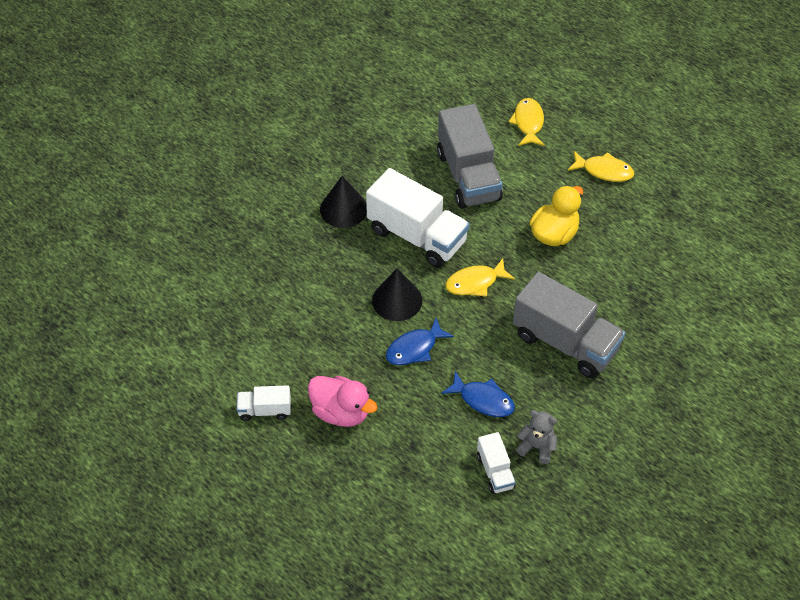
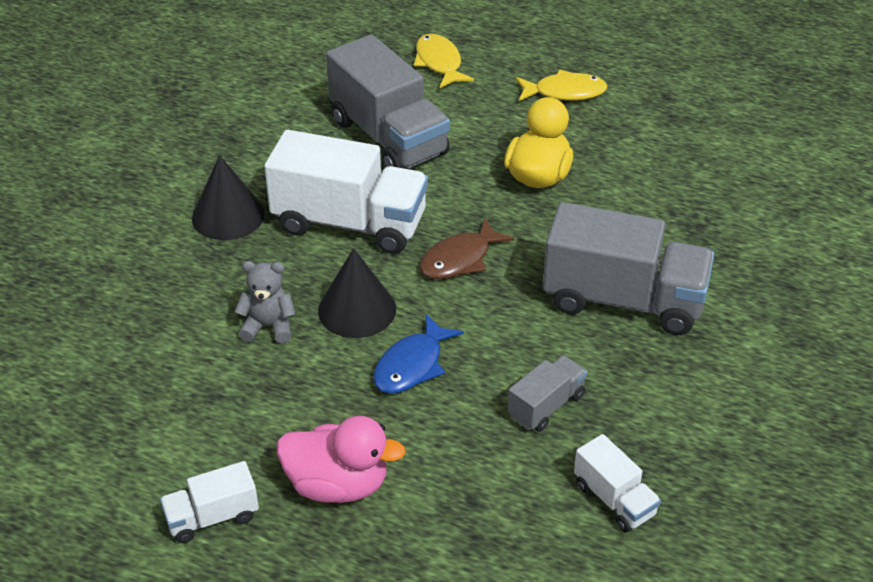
camera: 20 degrees left, 10 degrees down
blue fish [441,371,515,417] -> grey truck [508,355,587,432]
yellow fish [445,258,515,297] -> brown fish [420,218,514,279]
grey teddy bear [516,410,557,464] -> grey teddy bear moved to [234,261,296,344]

